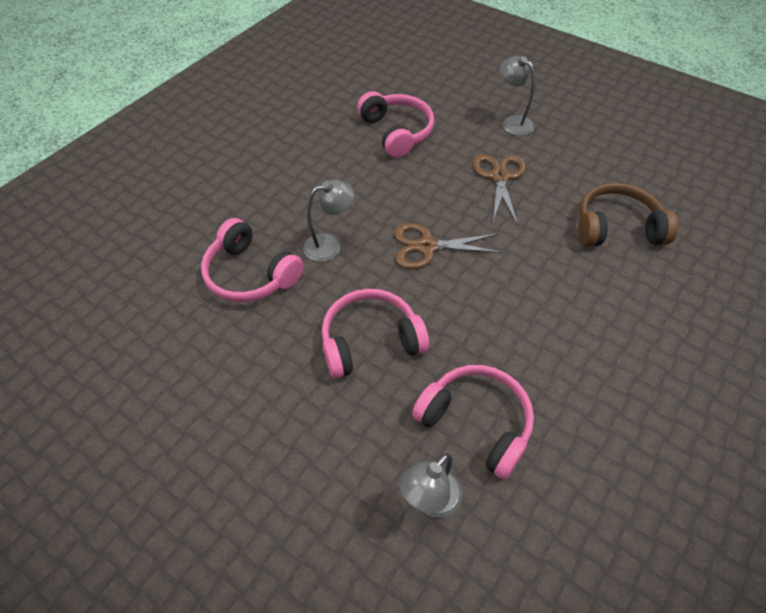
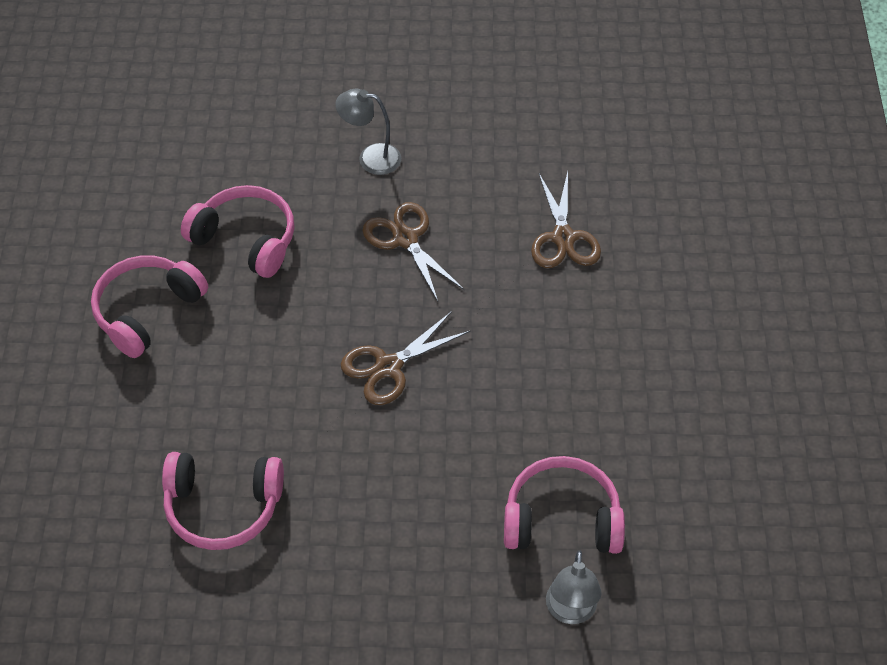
camera: 35 degrees left, 0 degrees up
grey lamp [303,180,354,262] -> none
pink headphones [322,289,429,378] -> pink headphones moved to [91,255,208,358]
brown headphones [578,183,678,246] -> brown scissors [531,172,601,268]

